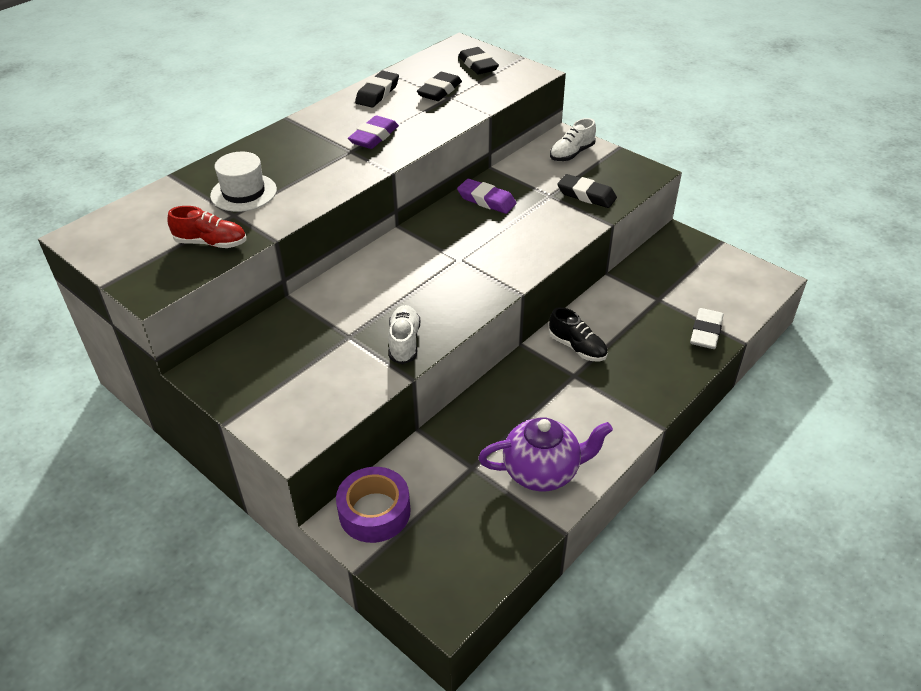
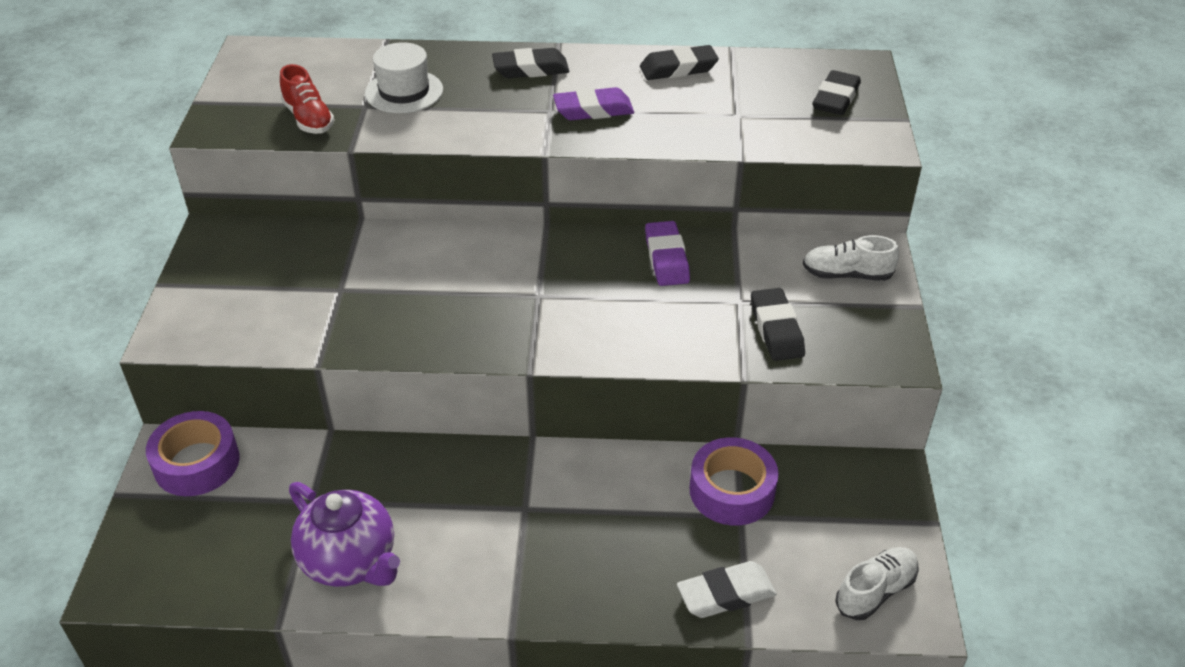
camera: 50 degrees right, 0 degrees up
white shoe [388,305,420,365] -> white shoe moved to [835,547,919,620]
black eraser [417,72,462,101] -> black eraser moved to [492,48,569,78]
black shoe [549,307,607,361] -> none
none -> purple tape [689,437,778,525]

